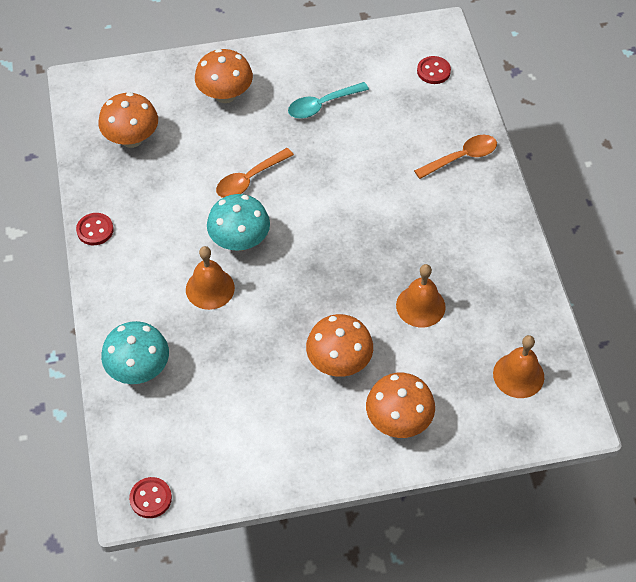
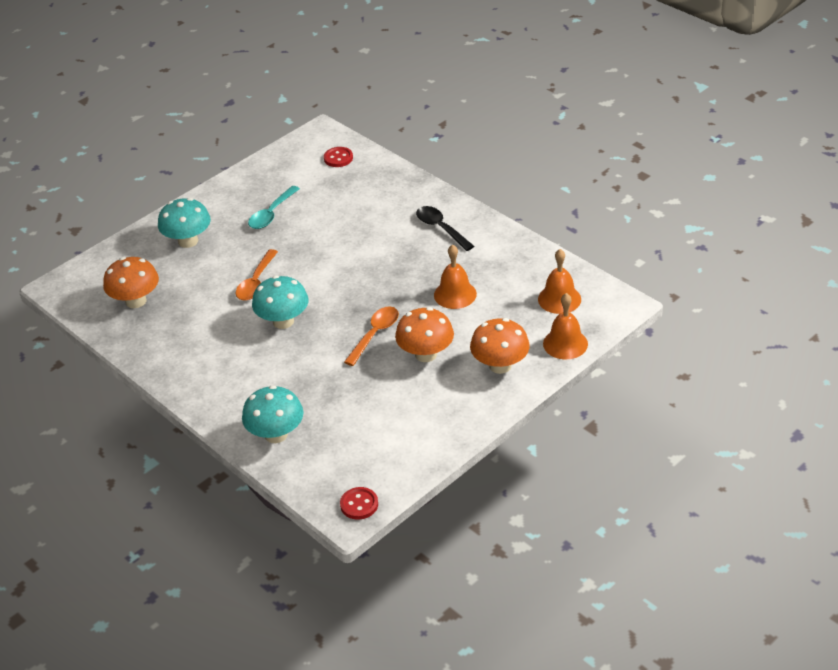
camera: 30 degrees left, 15 degrees down
red button [76,213,114,245] -> none
orange bell [186,246,235,310] -> orange bell moved to [543,293,588,359]
orange mushroom [195,49,253,103] -> turquoise mushroom [158,198,211,248]
orange spoon [414,135,497,179] -> orange spoon moved to [344,306,399,366]
none -> black spoon [416,206,474,251]

